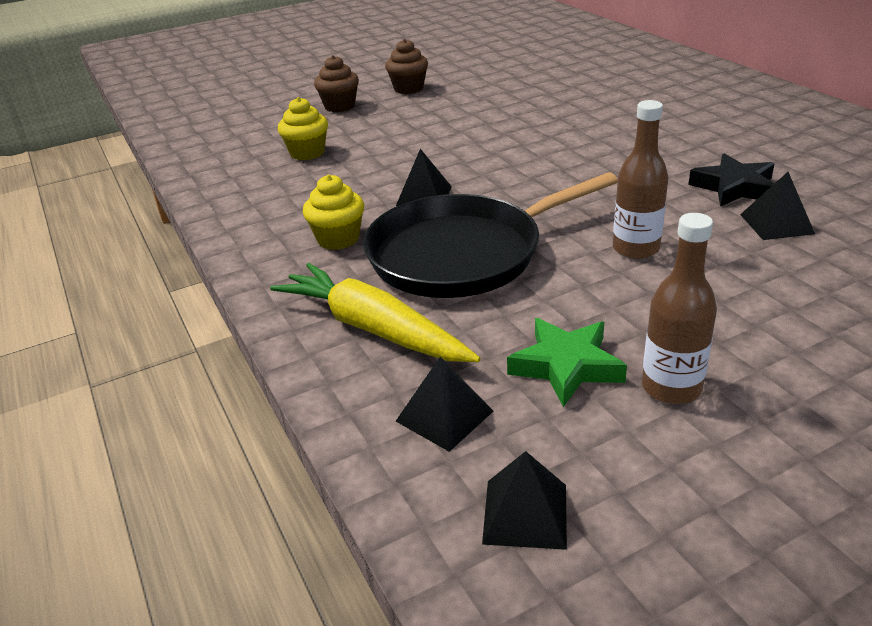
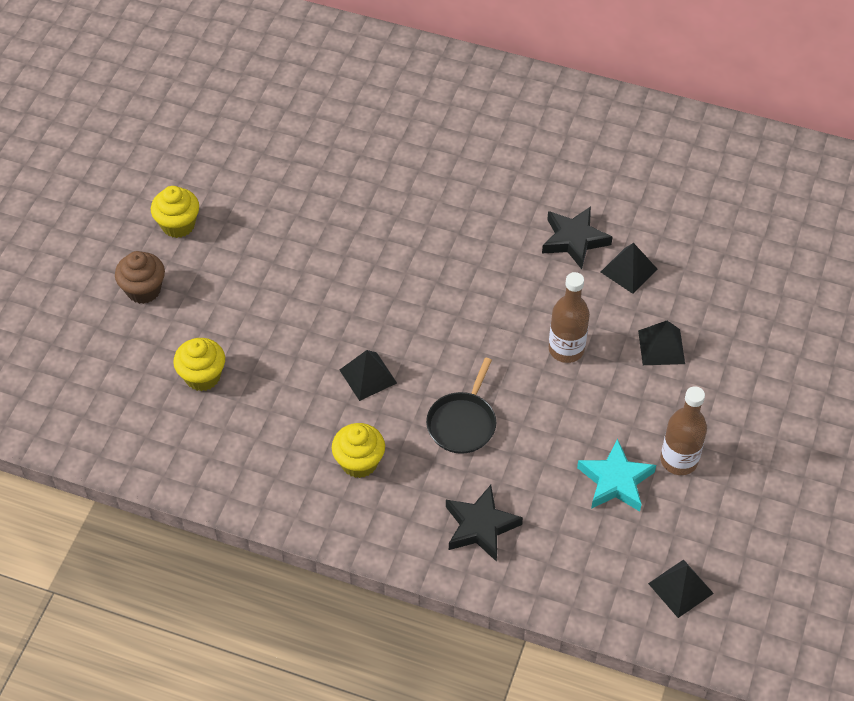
camera: 45 degrees left, 20 degrees up
yellow carrot [270,263,480,362] -> black star [446,485,523,562]
black pan [363,172,618,298] -> black pan [426,358,496,454], size x0.49
brown cupcake [385,39,428,94] -> yellow cupcake [151,186,199,238]
black pyramid [396,357,493,452] -> black pyramid moved to [638,321,685,365]
green star [507,318,627,407] -> turquoise star [577,439,656,512]

